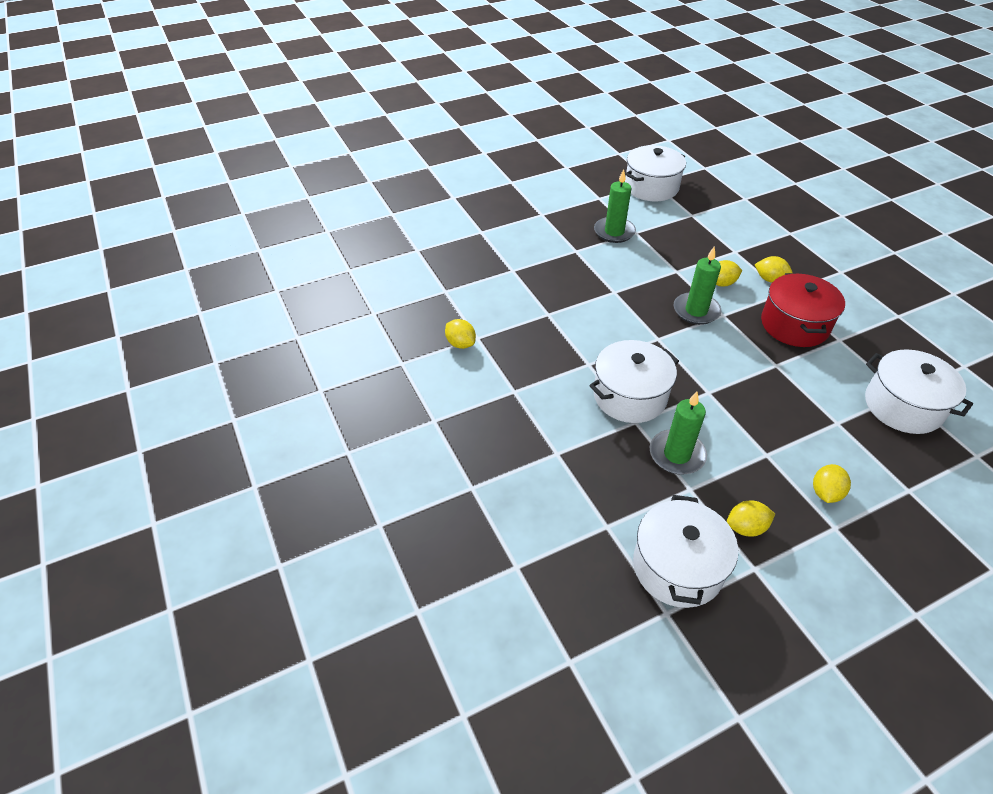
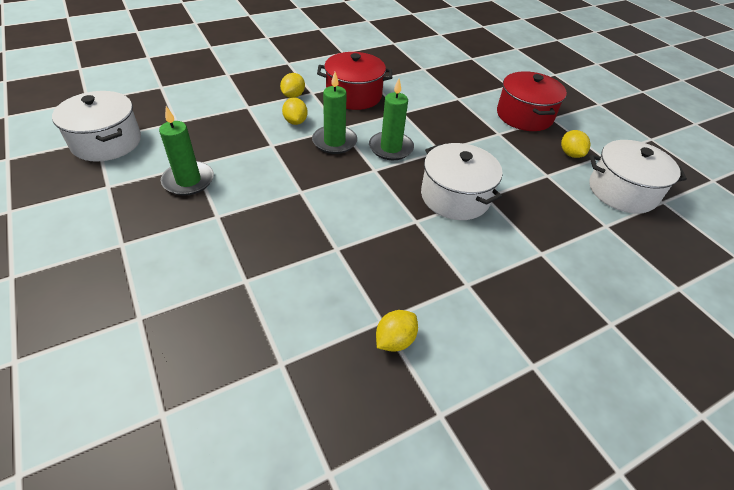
camera: 95 degrees left, 0 degrees up
green candle [650,391,707,475] -> green candle moved to [369,79,414,160]
yellow lemon [813,464,851,503] -> red pot [497,71,567,131]
white pot [865,349,973,434] -> none

